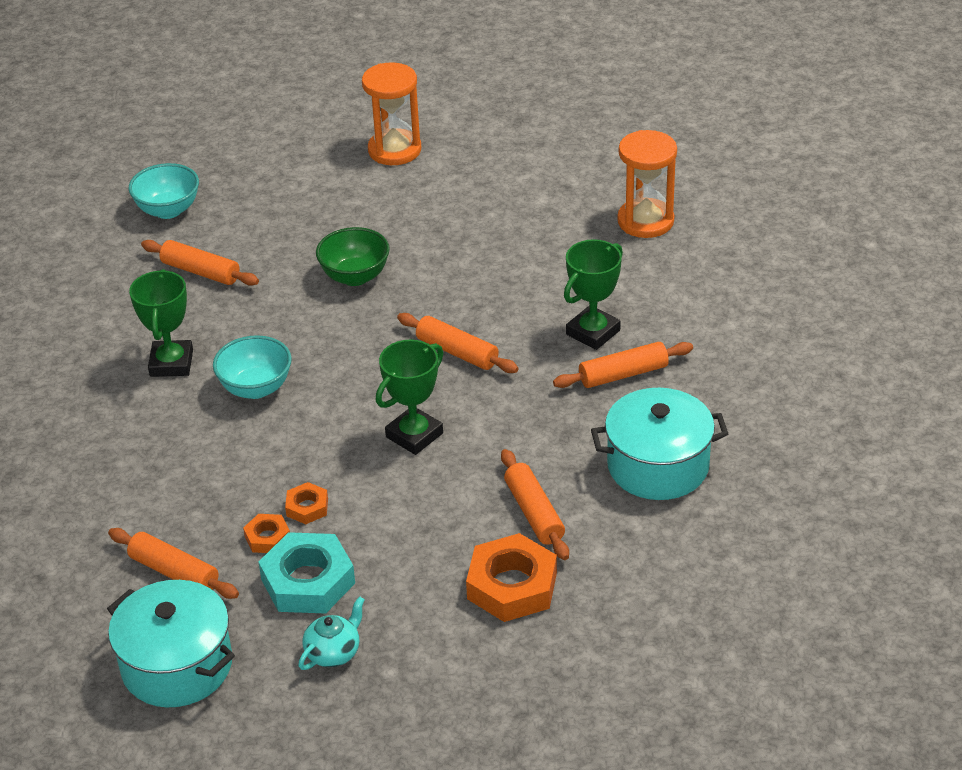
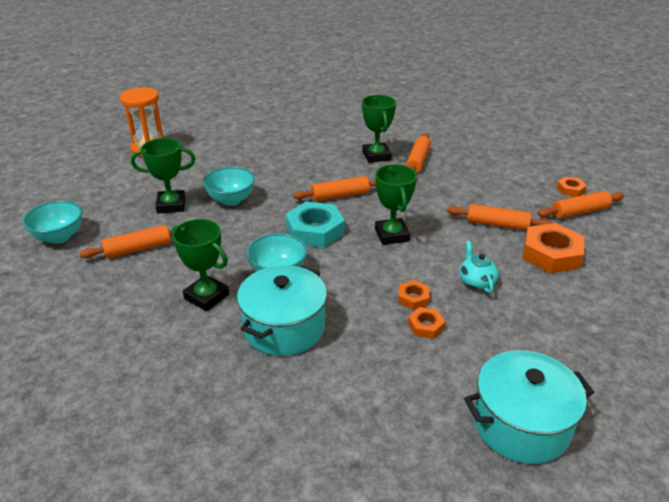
camera: 55 degrees left, 5 degrees down
orange rolling pin [108,528,239,599] -> orange rolling pin moved to [538,191,624,219]
turquoise nut [258,532,355,614] -> turquoise nut moved to [285,201,345,248]
turquoise teapot [298,596,365,670] -> turquoise teapot moved to [460,241,499,293]
green bowl [316,227,390,286] -> turquoise bowl [203,167,255,206]
turquoise pot [591,388,728,500] -> turquoise pot moved to [237,265,327,356]
orange hourglass [617,130,677,238] -> none
none -> green trophy [131,138,195,213]
none -> orange nut [556,176,587,197]

